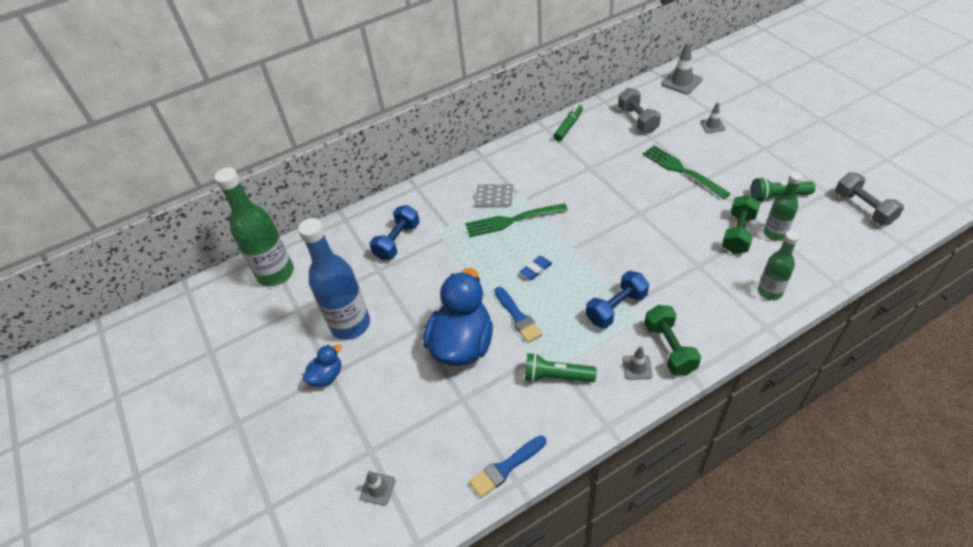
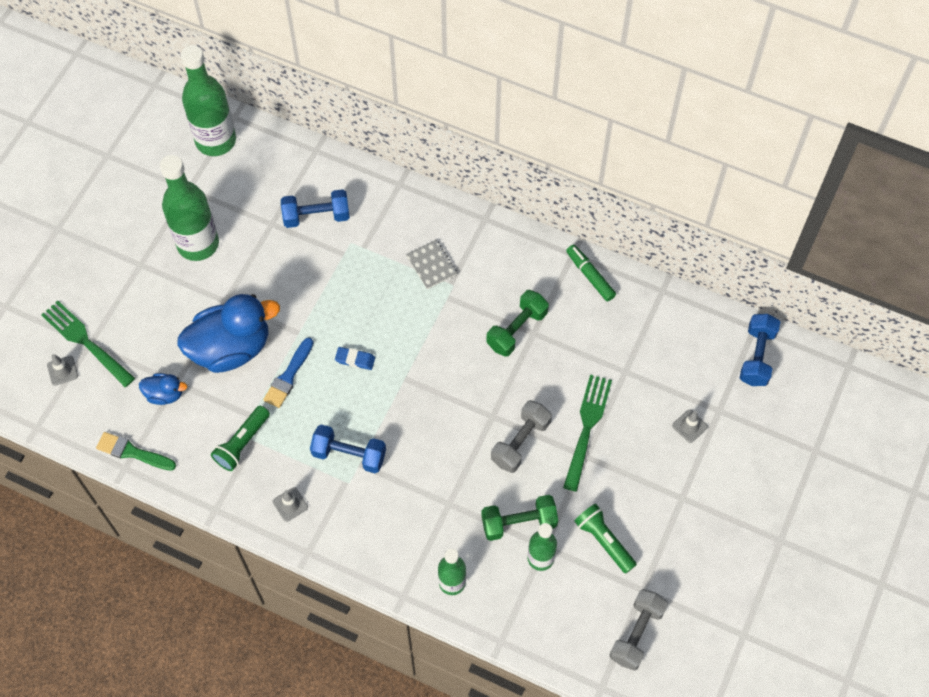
camera: 50 degrees right, 15 degrees up
blue bottle [298,218,370,340] -> green bottle [160,155,219,261]
blue duck [303,344,342,387] -> blue duck moved to [139,373,187,405]
green fork [466,203,568,237] -> green fork moved to [41,301,135,387]
blue brush [469,435,546,498] -> green brush [96,432,176,471]
green flashlight [525,353,597,382] -> green flashlight turned 120 degrees counterclockwise [211,406,270,471]
green marker [553,104,583,141] -> green marker turned 120 degrees counterclockwise [566,245,616,302]
grey dumbbell [618,88,661,133] -> grey dumbbell moved to [491,400,552,473]
green dumbbell [644,305,701,375] -> green dumbbell moved to [486,290,549,357]
grey traffic cone [661,43,703,94] -> blue dumbbell [740,314,780,386]

